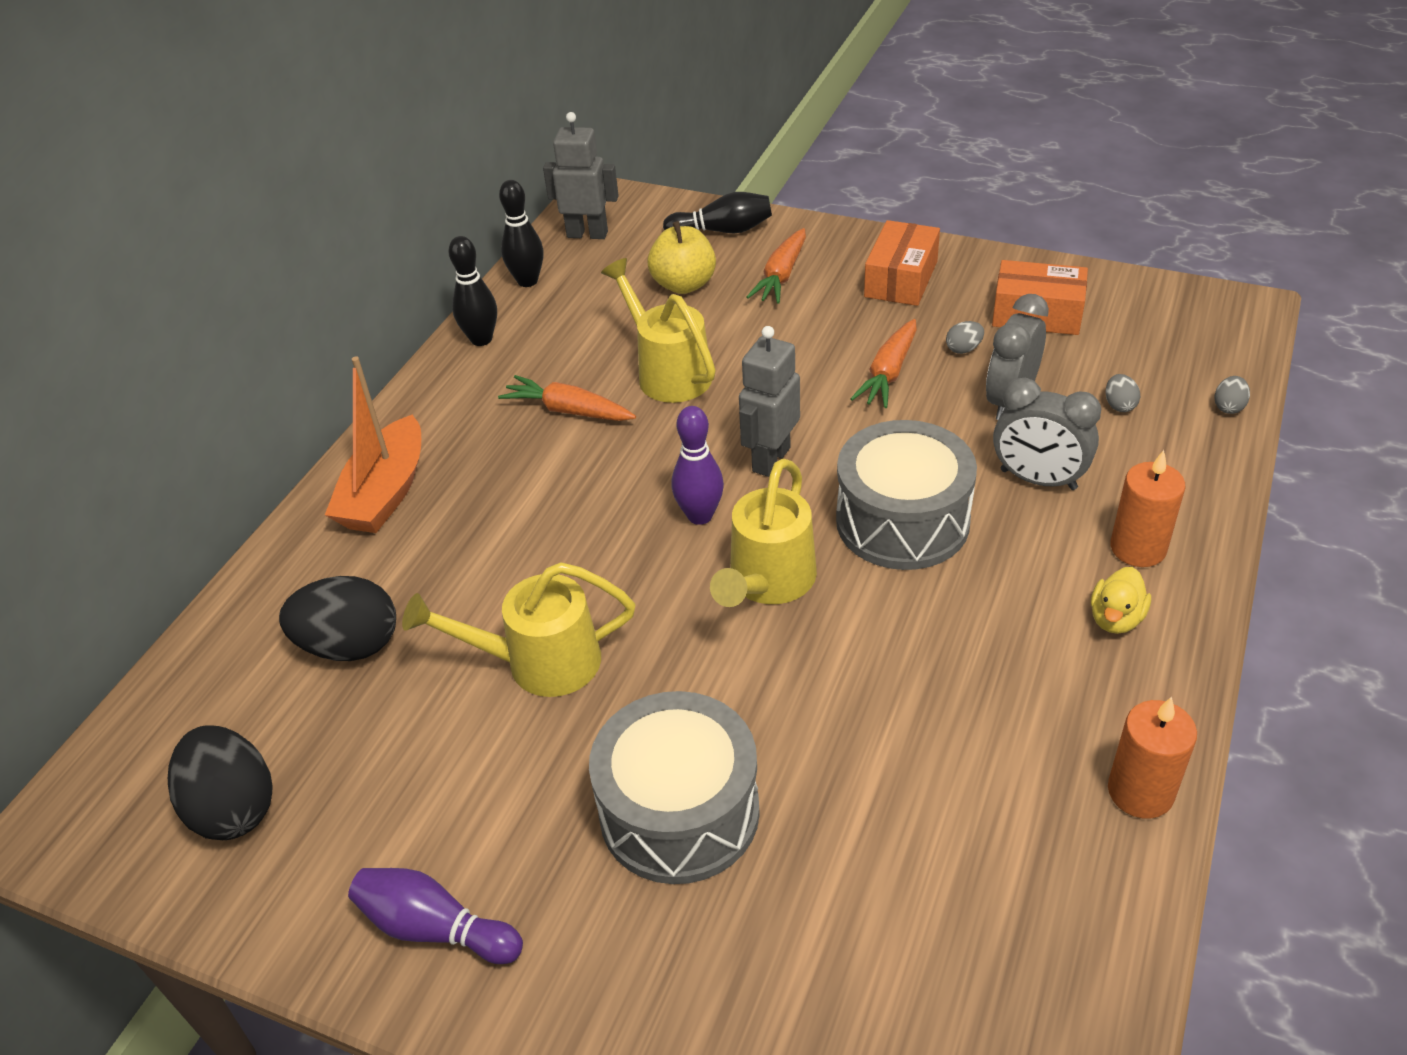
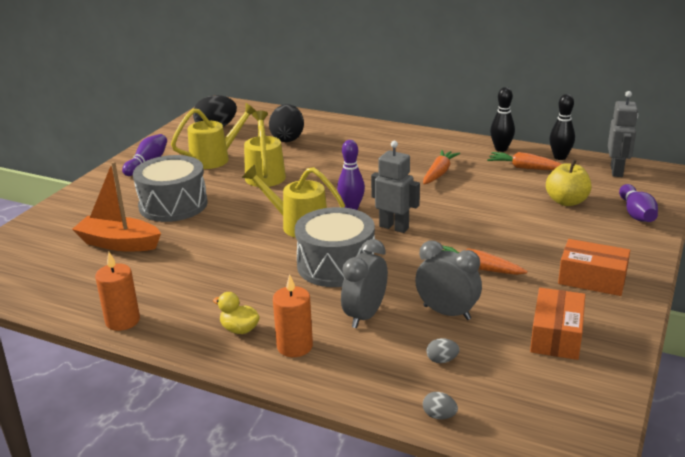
camera: 90 degrees right, 15 degrees down
orange boat [325,356,421,533] -> orange boat moved to [72,162,161,251]
yellow watering can [601,258,716,403] -> yellow watering can moved to [171,103,256,169]
black bowling pin [663,192,772,233] -> purple bowling pin [619,184,658,222]
orange carrot [746,228,806,304] -> orange carrot moved to [487,152,561,170]
grey egg [946,321,984,354] -> none

